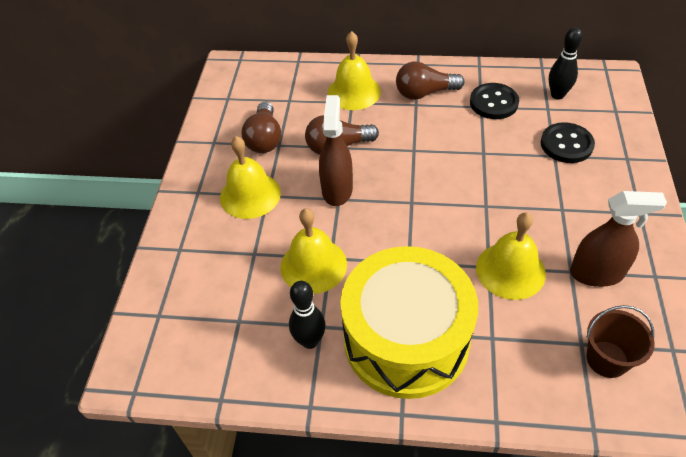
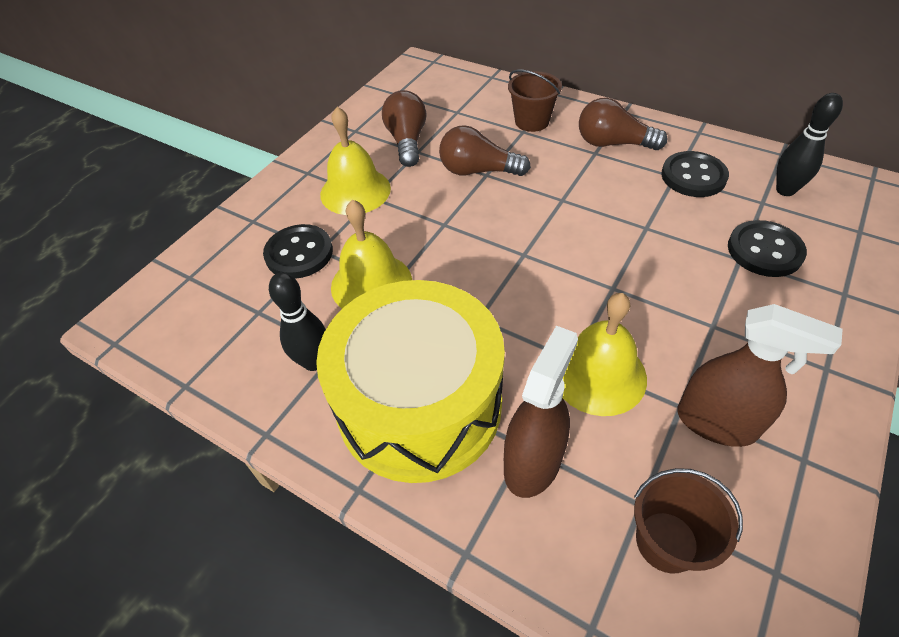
camera: 25 degrees right, 0 degrees up
brown light bulb [241,101,281,153] -> brown light bulb turned 150 degrees clockwise [382,90,427,167]
brown spray bottle [319,95,353,206] -> brown spray bottle moved to [504,326,578,498]
yellow bell [328,31,381,110] -> brown bucket [508,70,562,132]
none -> black button [263,224,333,279]

